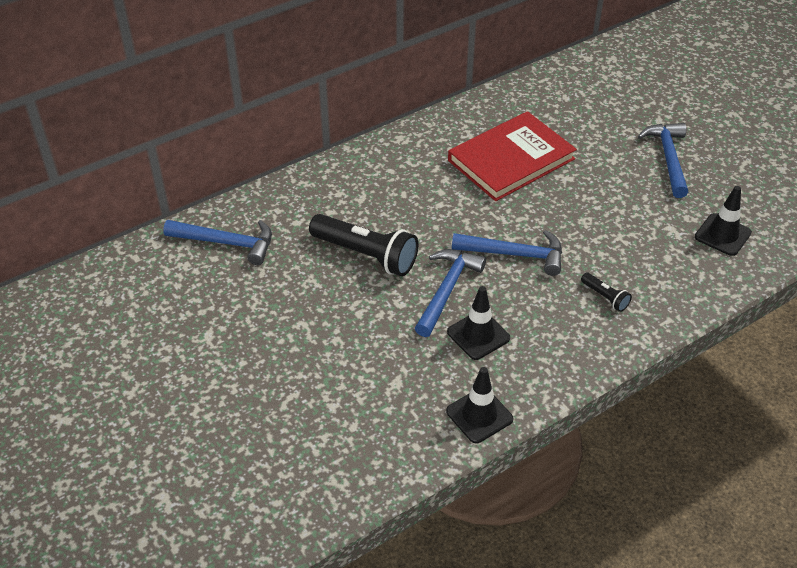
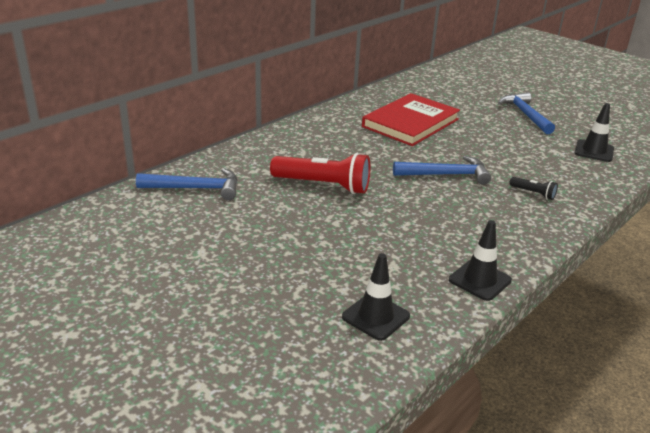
camera: 15 degrees left, 15 degrees down
black flashlight [309,214,418,276] -> red flashlight [270,153,370,194]
blue hammer [415,249,486,337] -> none
black traffic cone [447,286,510,360] -> black traffic cone moved to [342,253,410,341]

